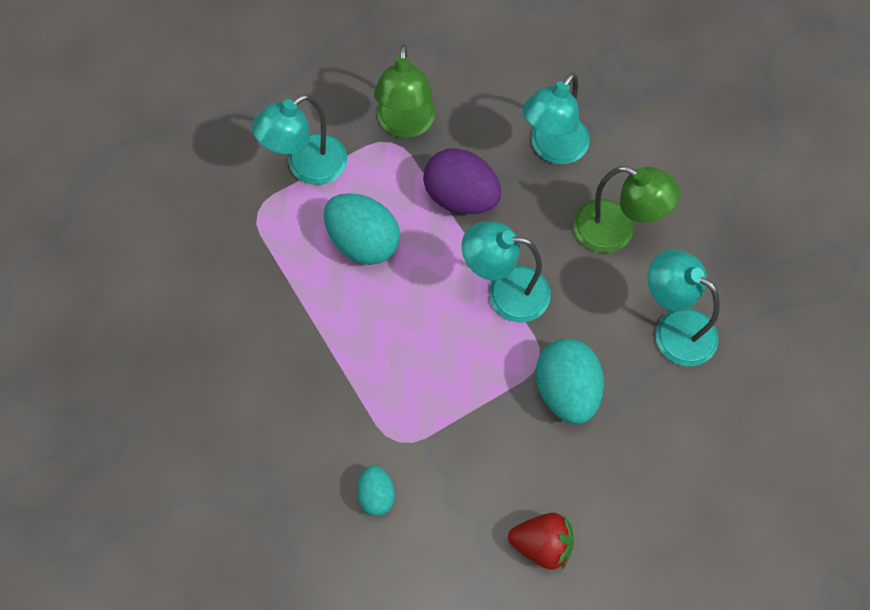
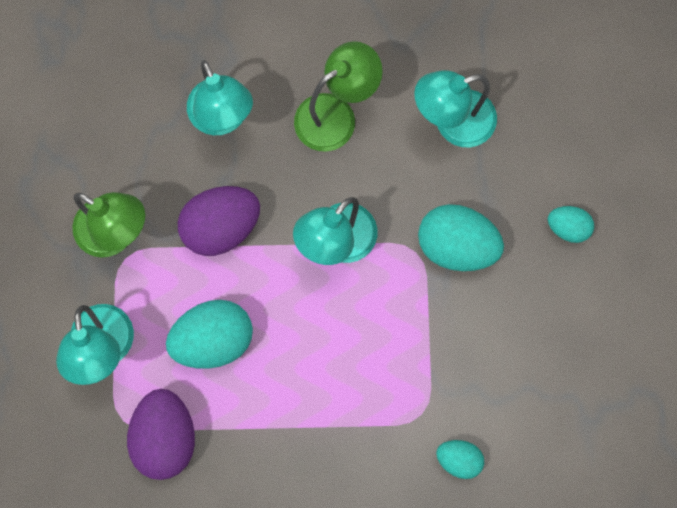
camera: 60 degrees left, 10 degrees up
red strawberry [508,513,574,570] -> none
none -> purple egg [127,389,195,480]
none -> turquoise egg [548,206,594,243]

